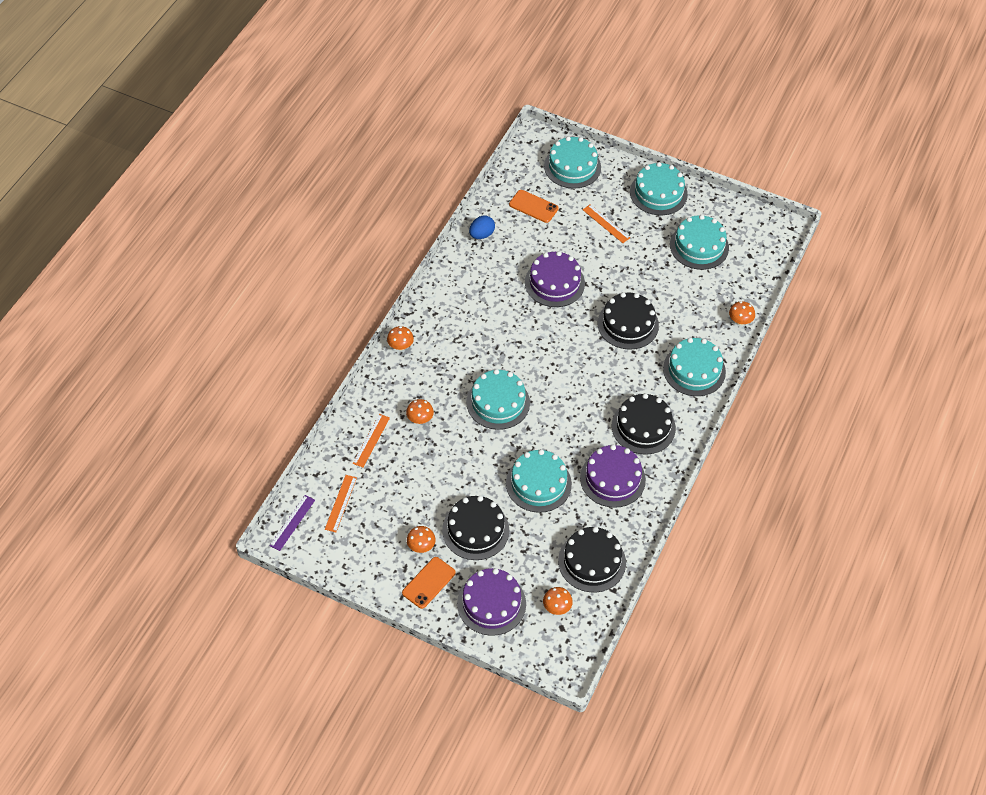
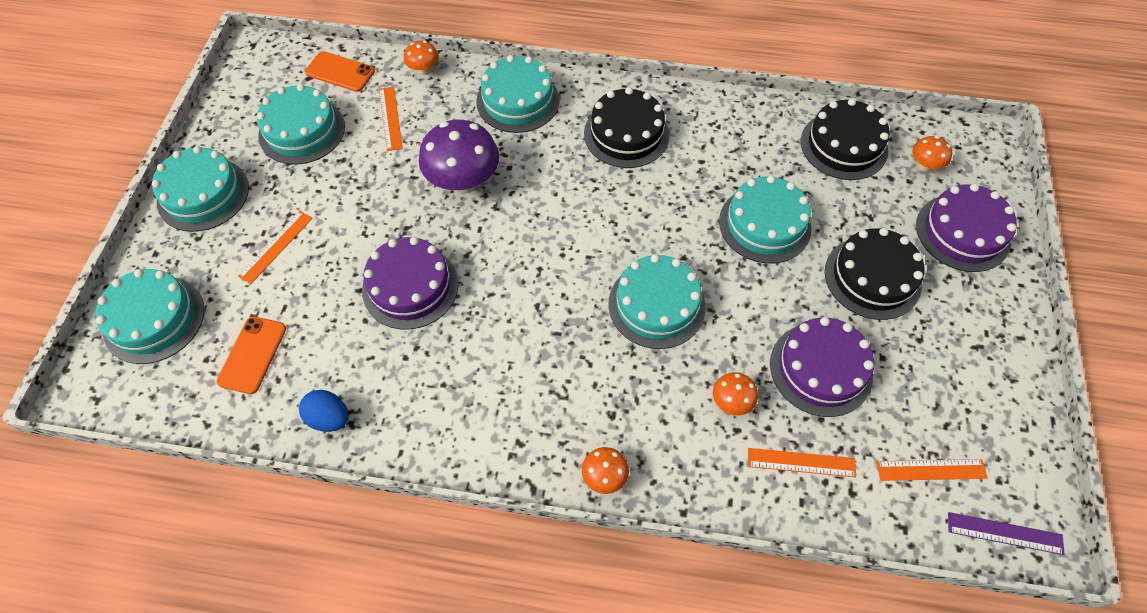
camera: 105 degrees left, 5 degrees up
orange phone [402,557,456,609] -> orange phone moved to [305,51,375,92]
orange mushroom [407,526,436,553] -> none
purple cake [580,445,646,508] -> purple cake moved to [770,317,874,417]
black cake [598,292,659,350] -> purple mushroom [419,120,499,194]
none -> orange ruler [379,87,403,151]

